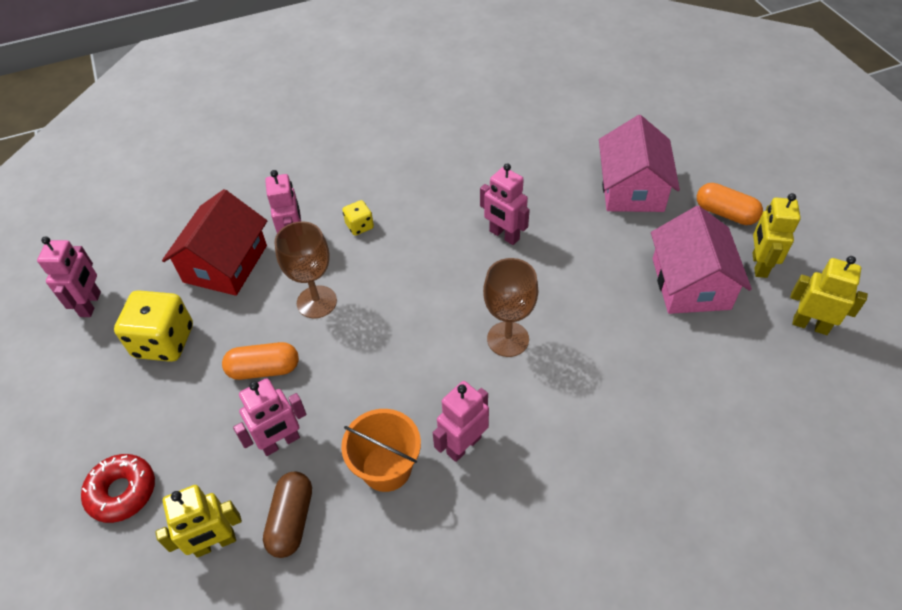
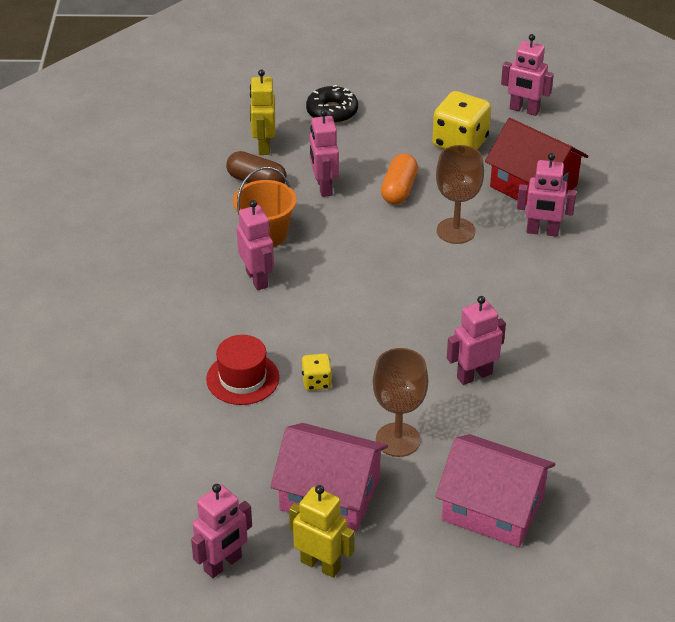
camera: 110 degrees right, 10 degrees down
red donut [81,454,155,523] -> black donut [306,85,358,124]
yellow dice [342,200,374,236] -> yellow dice moved to [302,354,332,391]
brown goblet [483,258,538,357] -> brown goblet moved to [373,348,428,457]
orange capsule [697,183,763,225] -> none
yellow robot [790,256,868,335] -> pink robot [191,484,252,578]
none -> red hat [206,335,279,405]

